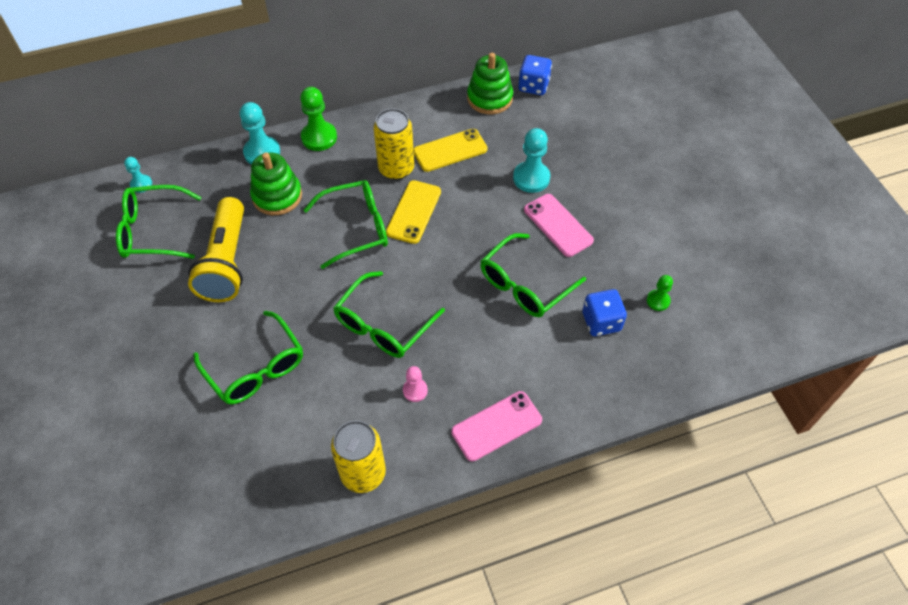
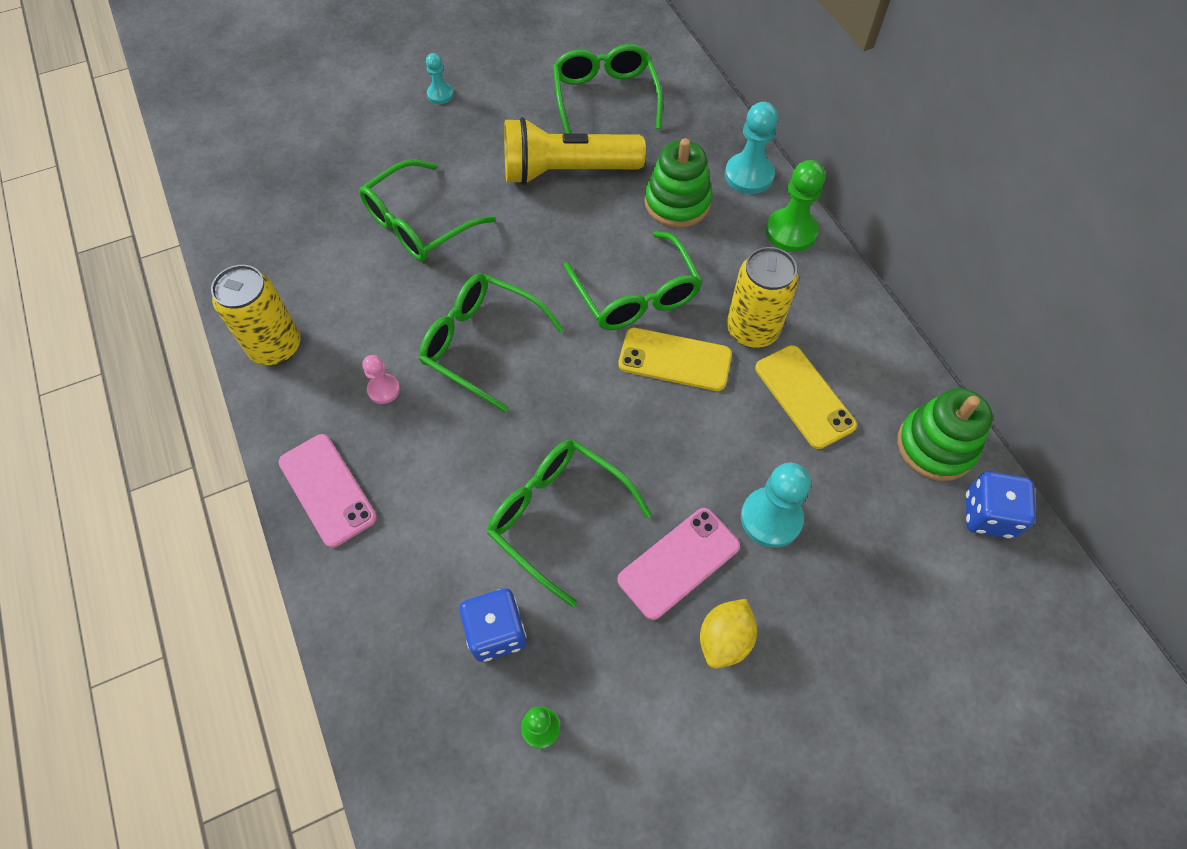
camera: 85 degrees right, 5 degrees up
turquoise pawn [124,157,152,193] -> turquoise pawn moved to [426,53,454,104]
none -> yellow lemon [700,599,757,669]

